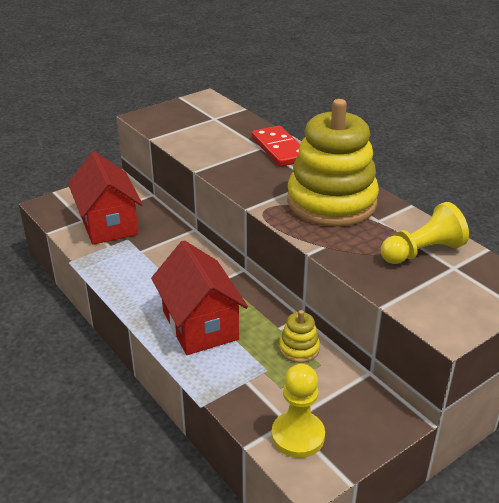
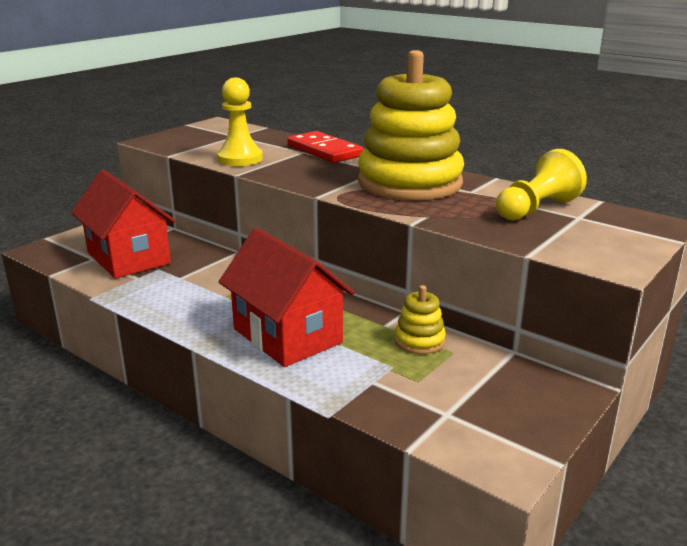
camera: 15 degrees left, 10 degrees down
yellow pawn [272,364,325,458] -> yellow pawn moved to [217,78,263,166]

